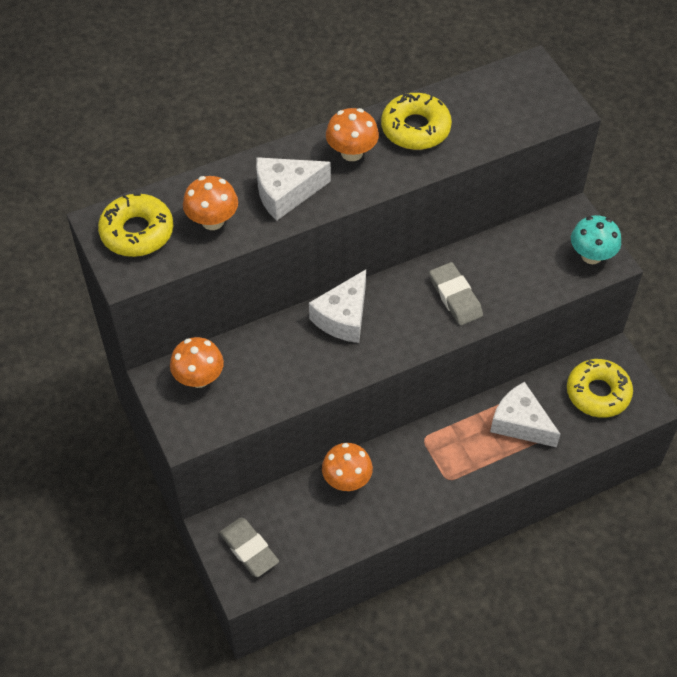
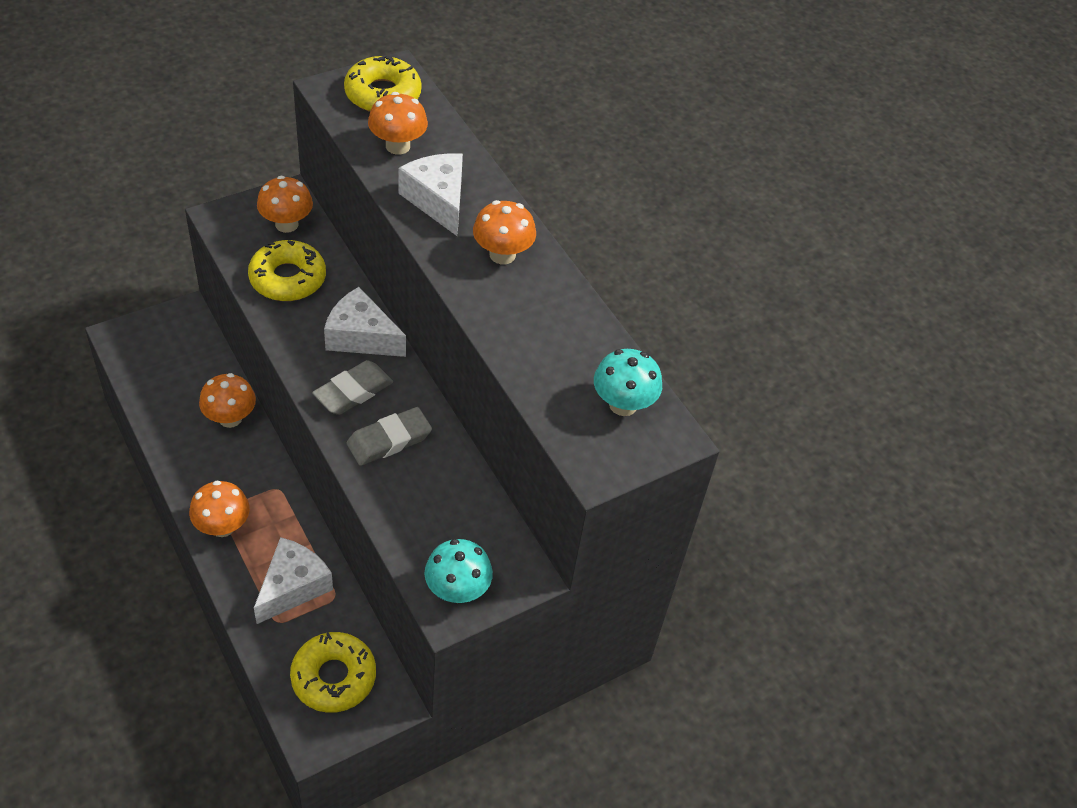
camera: 80 degrees right, 5 degrees down
grey eraser [219,518,279,577] -> grey eraser moved to [312,360,393,415]
yellow donut [381,93,452,150] -> yellow donut moved to [248,240,326,301]
none -> orange mushroom [189,481,250,537]
none -> turquoise mushroom [594,349,662,416]

